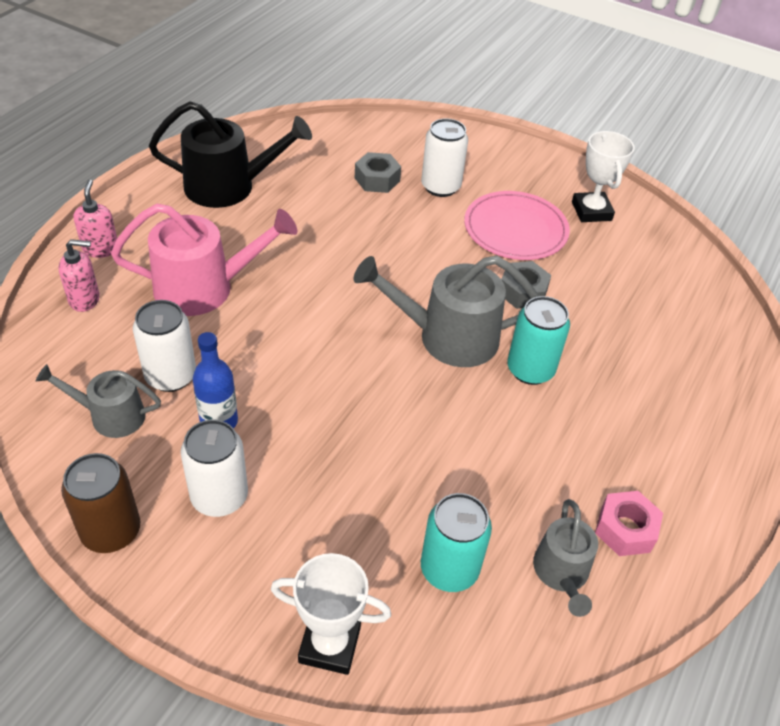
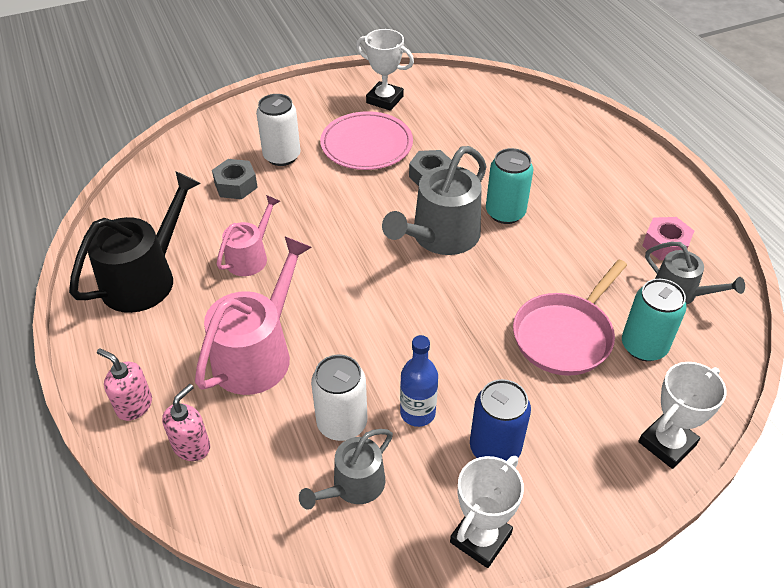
camera: 50 degrees left, 0 degrees up
brown can [61,453,140,553] -> white trophy [450,456,524,568]
white can [181,420,248,517] -> blue can [470,379,531,461]
none -> pink watering can [217,195,280,276]
none -> pink pan [513,260,627,376]

